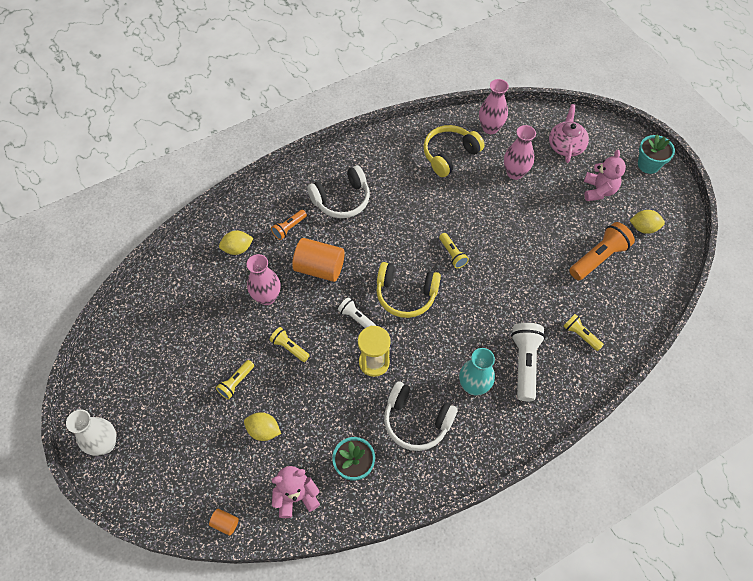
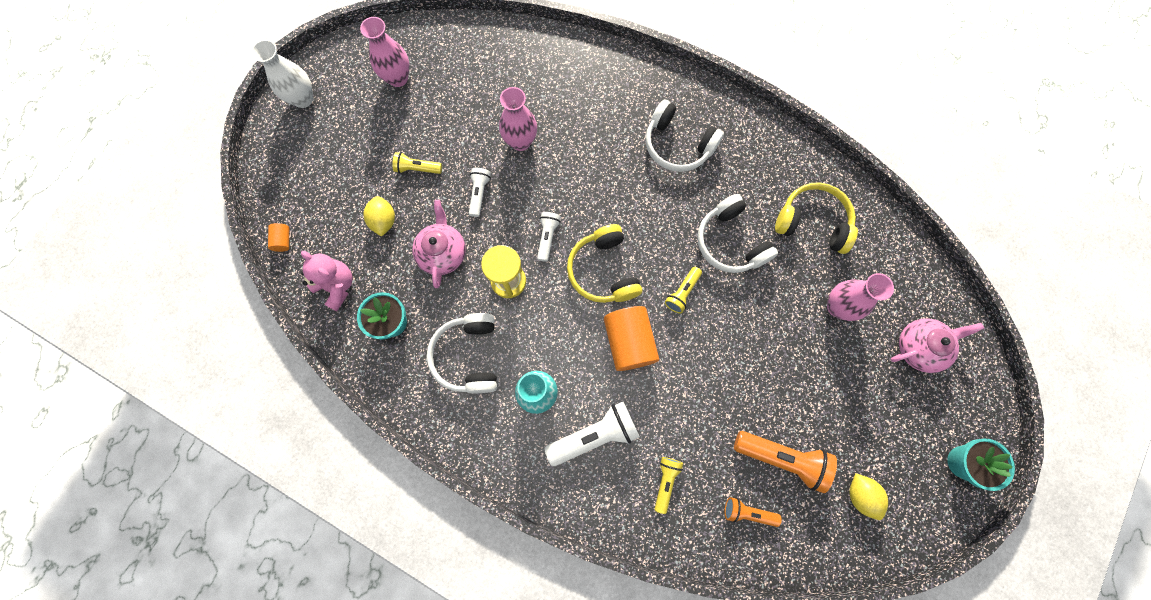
camera: 60 degrees right, 15 degrees up
yellow lemon [219,231,254,255] -> none
yellow flashlight [270,327,310,362] -> white flashlight [469,168,491,217]
orange flashlight [271,210,307,240] -> orange flashlight moved to [724,497,782,527]
orange cylinder [292,238,345,282] -> orange cylinder moved to [604,306,659,371]
pink vase [479,79,509,134] -> pink vase moved to [360,17,410,87]
pink teddy bear [584,150,626,201] -> none
none -> pink teapot [412,200,466,288]
none -> white headphones [697,194,778,273]

